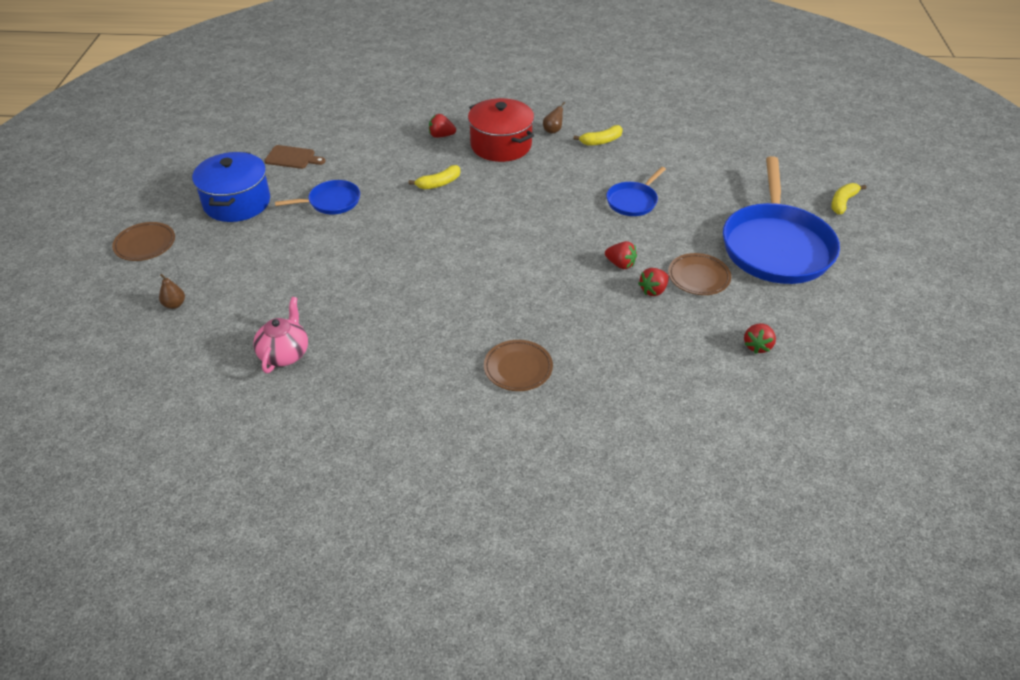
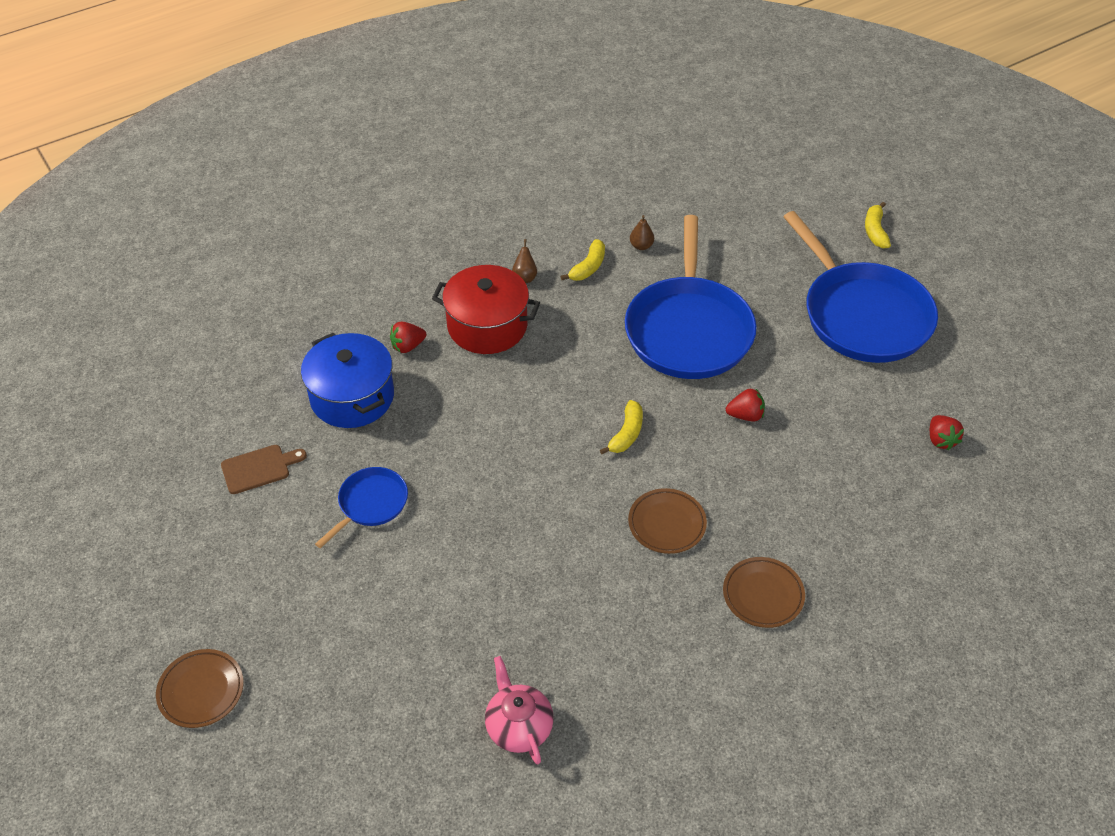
camera: 35 degrees left, 5 degrees up
brown pear [159,274,185,309] -> brown pear moved to [630,215,654,250]
blue pot [192,152,270,222] -> blue pot moved to [301,333,394,428]
yellow banana [409,165,460,189] -> yellow banana moved to [600,400,643,454]
blue pan [606,167,666,216] -> blue pan [625,215,757,379], size x2.09
red strawberry [638,268,669,296] -> none
brown plate [668,253,731,295] -> brown plate moved to [628,488,707,554]

